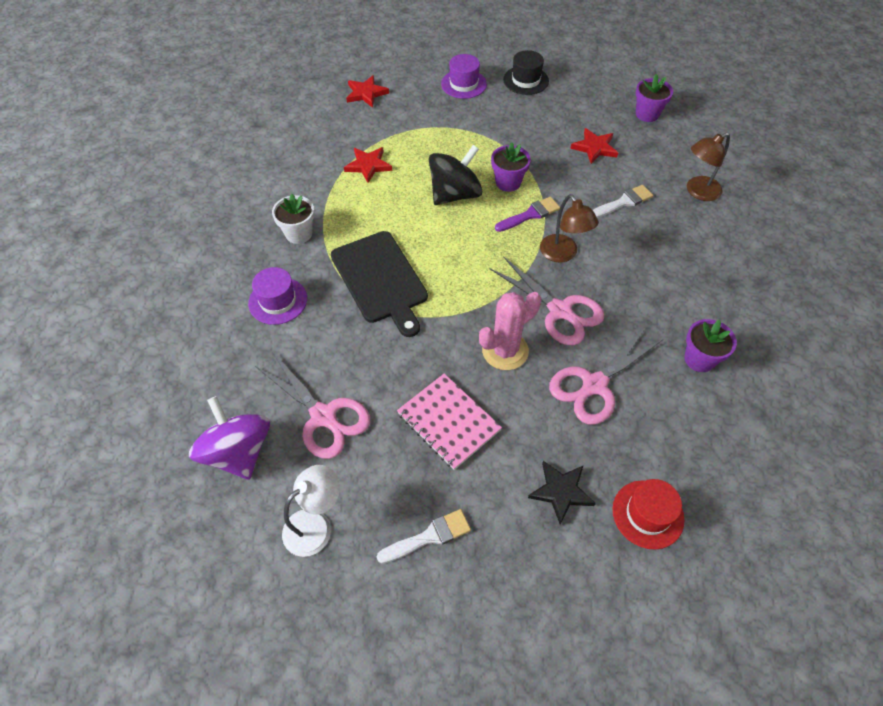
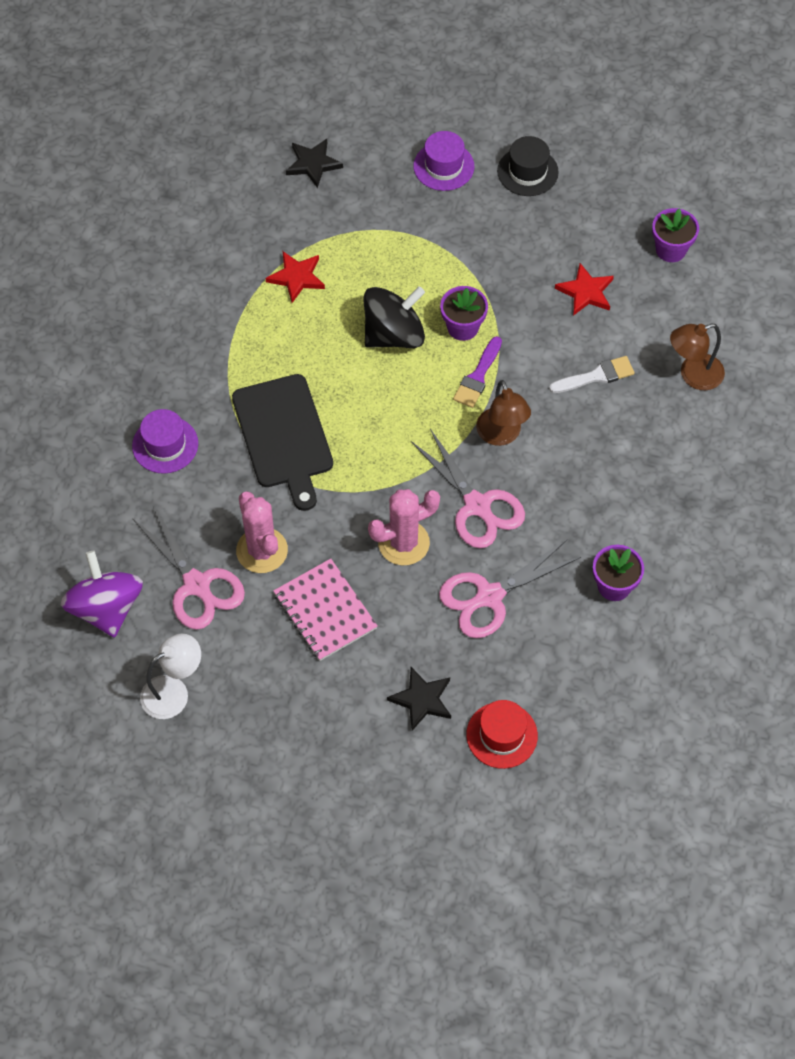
camera: 10 degrees right, 5 degrees up
white flower pot [272,194,314,244] -> none
red star [346,75,389,108] -> black star [286,139,343,188]
white brush [377,509,471,564] -> none
purple brush [495,197,560,232] -> purple brush turned 135 degrees clockwise [453,336,502,408]
none -> pink cactus [236,492,288,573]

